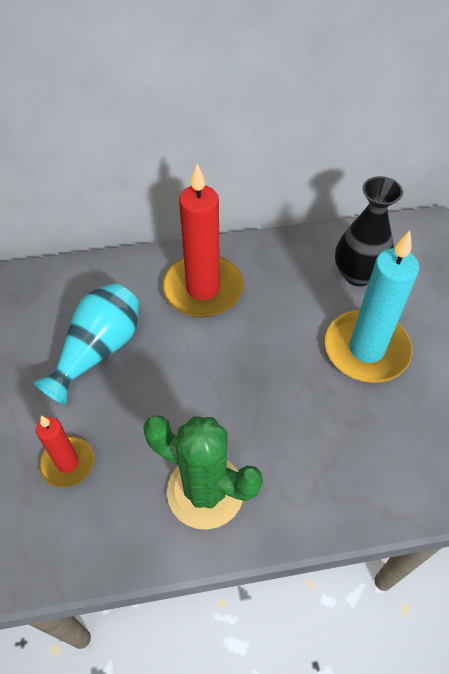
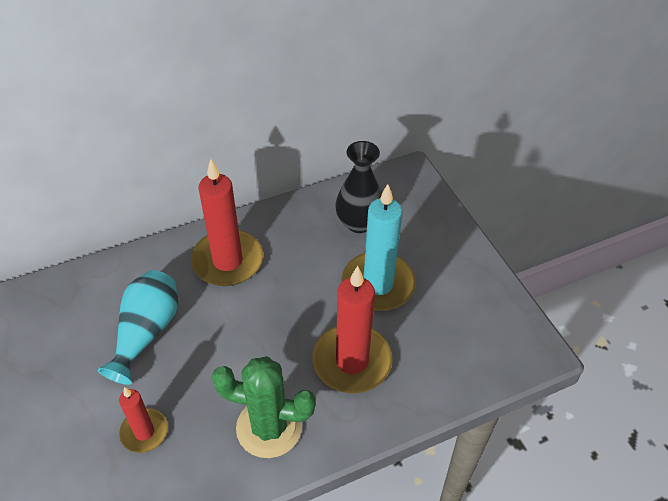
camera: 15 degrees left, 5 degrees down
none -> red candle [312,266,393,393]

